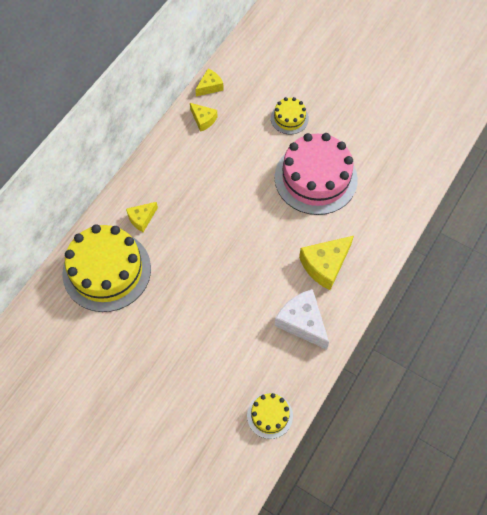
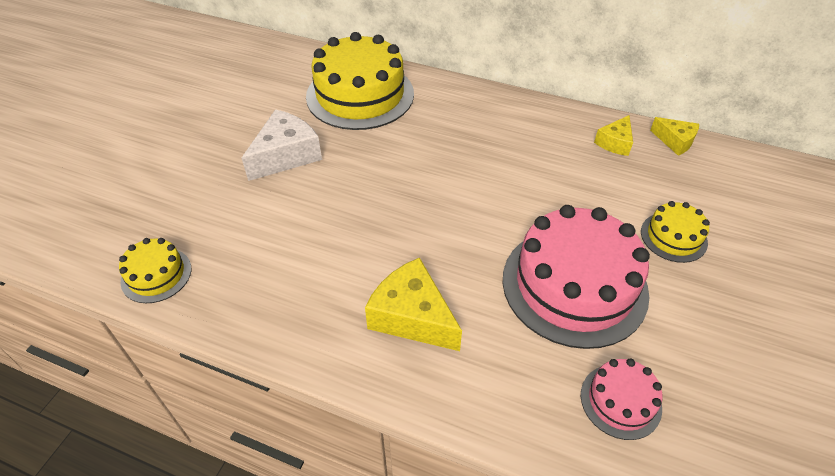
camera: 80 degrees right, 15 degrees down
yellow cheese [126,202,158,232] -> none
white cheese [275,289,329,350] -> white cheese moved to [242,109,322,181]
none -> pink cake [581,359,663,440]

